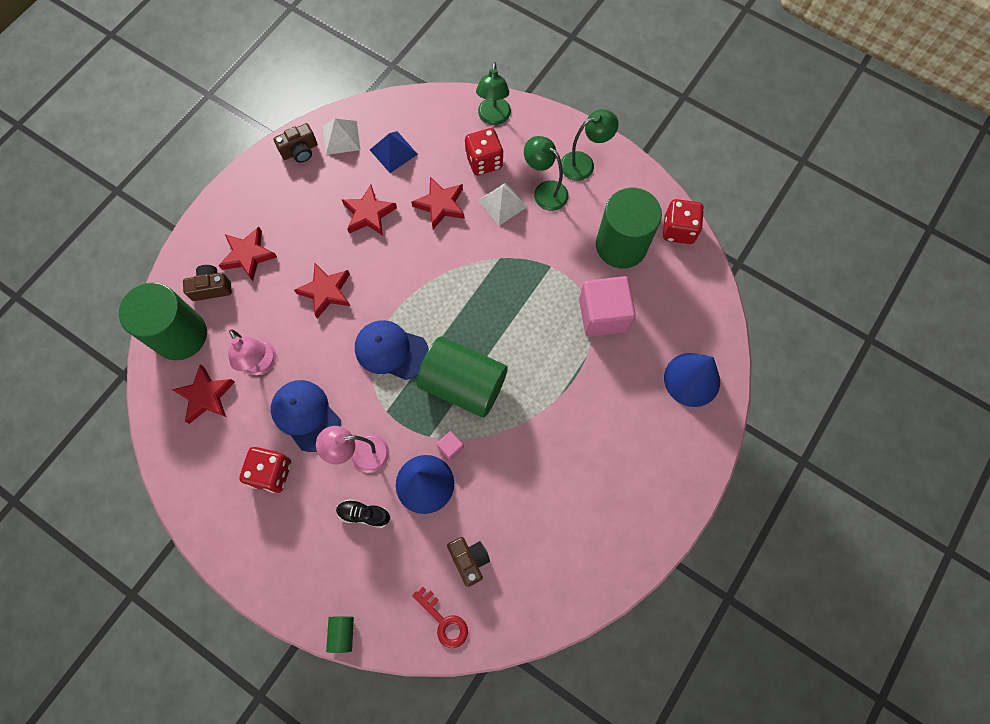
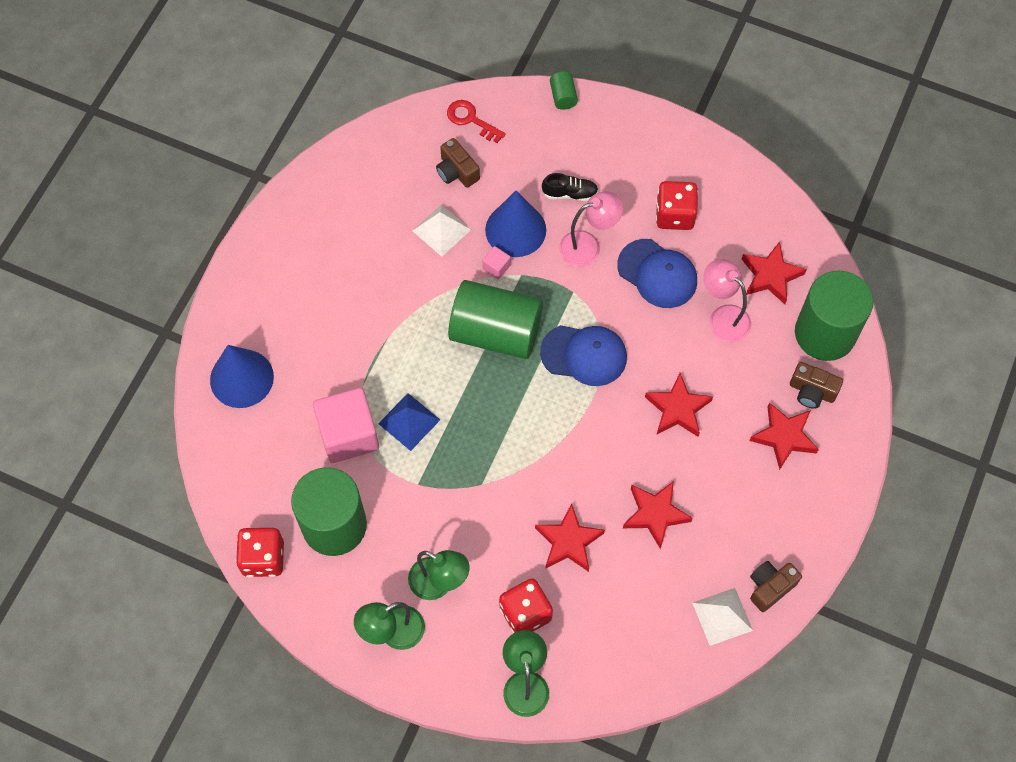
camera: 170 degrees right, 5 degrees down
brown camera [183,265,232,301] -> brown camera turned 45 degrees clockwise [790,362,843,409]
blue pyramid [370,131,418,173] -> blue pyramid moved to [378,393,440,451]
white pyramid [478,182,527,225] -> white pyramid moved to [412,204,471,257]

